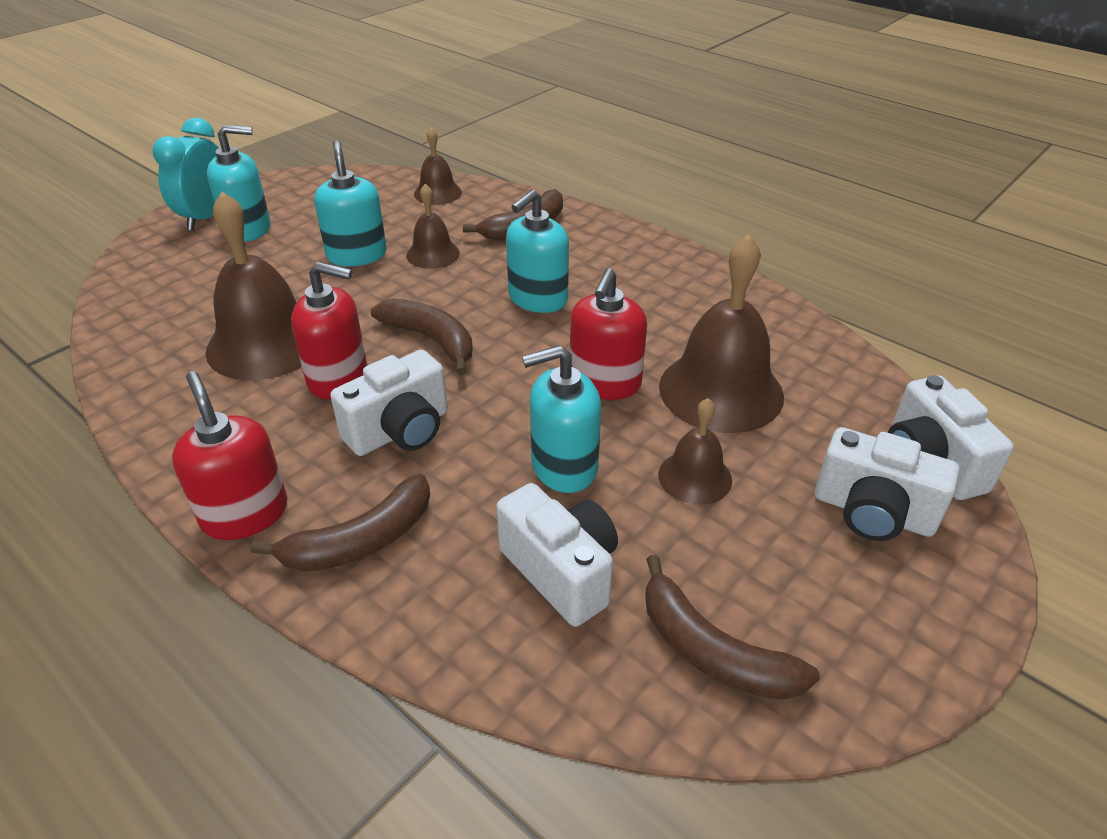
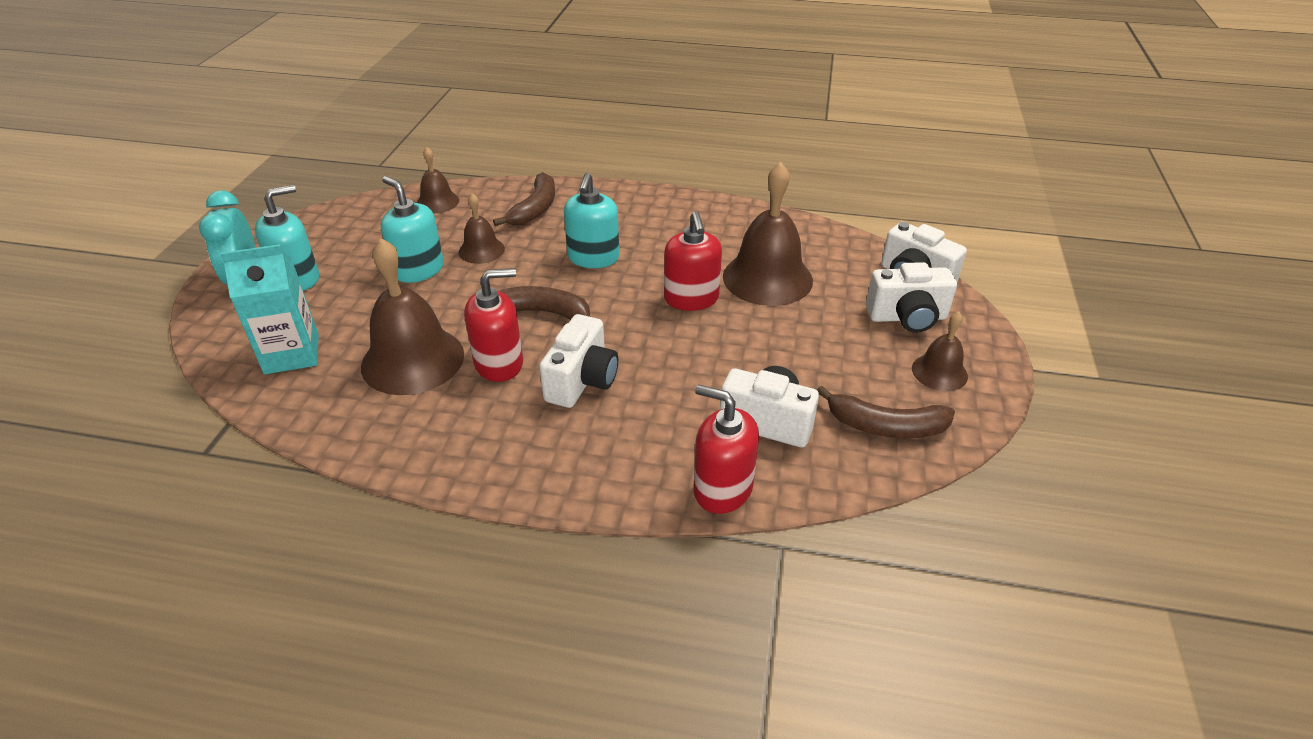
camera: 30 degrees left, 0 degrees up
red soap dispenser [172,371,288,540] -> red soap dispenser moved to [693,384,759,514]
brown banana [251,474,430,572] -> none
turquoise soap dispenser [522,345,601,493] -> none
brown bell [658,398,732,505] -> brown bell moved to [912,311,968,391]
none -> turquoise carton [221,244,319,374]

